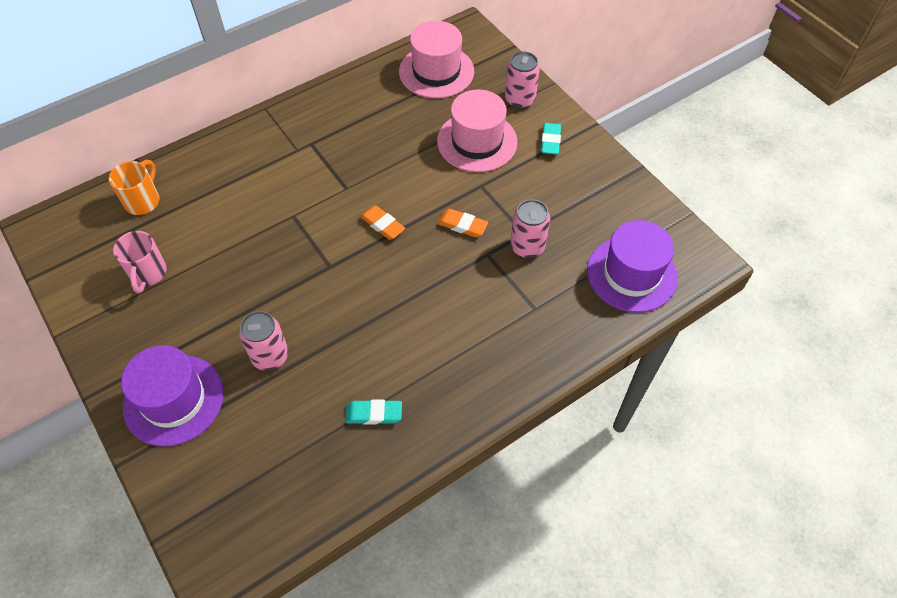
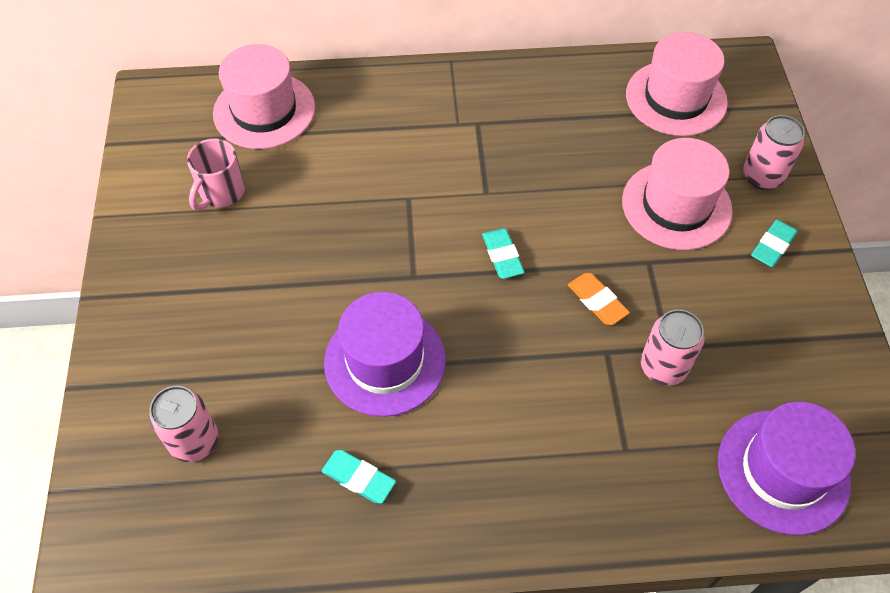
camera: 30 degrees right, 0 degrees up
orange mug [109,160,160,215] -> pink hat [213,44,315,149]
purple hat [121,345,224,446] -> purple hat moved to [324,292,446,417]
pink can [239,311,288,371] -> pink can moved to [149,386,218,462]
orange eraser [360,205,405,240] -> turquoise eraser [482,228,525,279]

